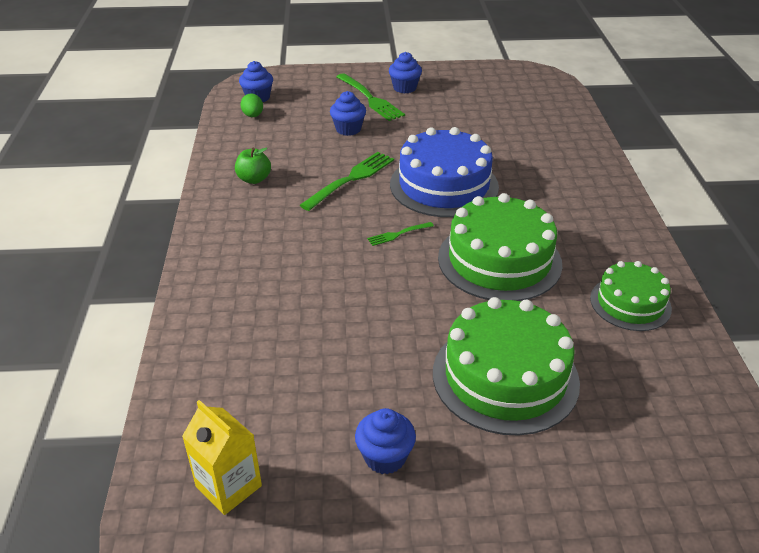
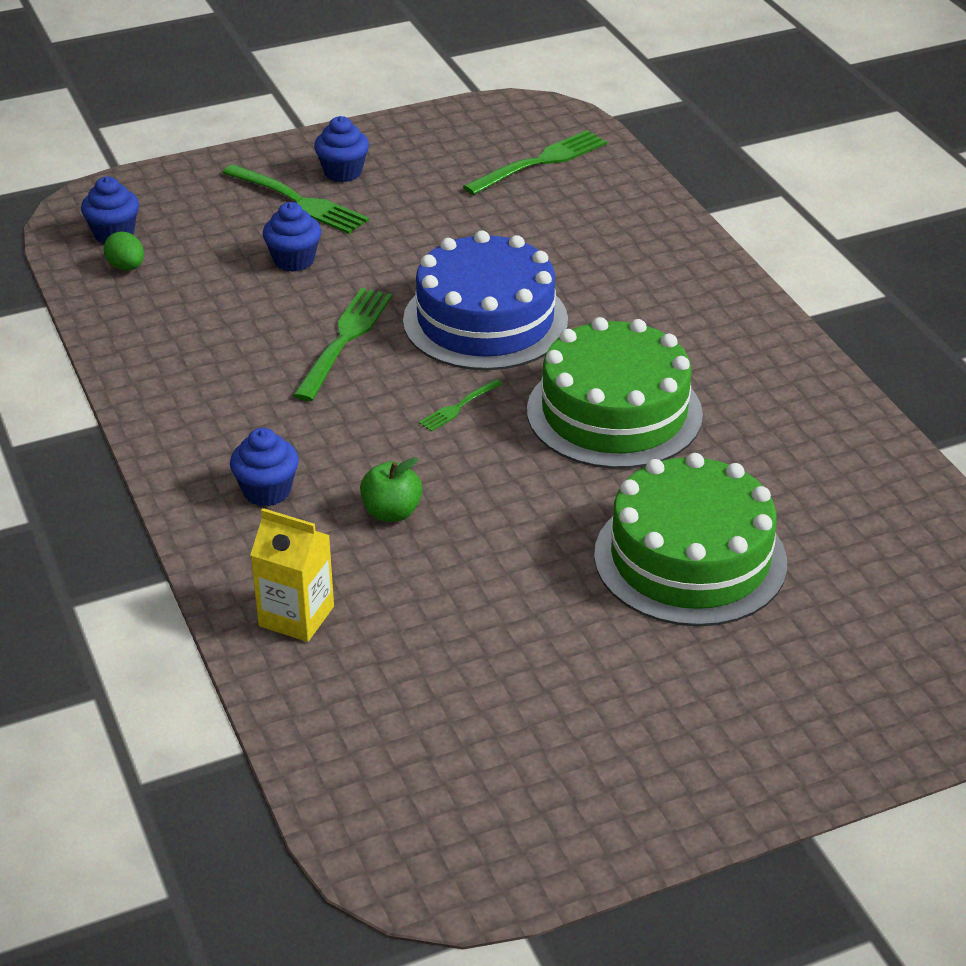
camera: 20 degrees left, 0 degrees up
yellow carton [182,400,262,515] -> yellow carton moved to [251,508,334,642]
green apple [235,148,271,184] -> green apple moved to [360,457,423,522]
blue cupcake [355,408,416,474] -> blue cupcake moved to [230,428,299,507]
green cake [590,261,672,331] -> none
none -> green fork [463,130,607,195]

